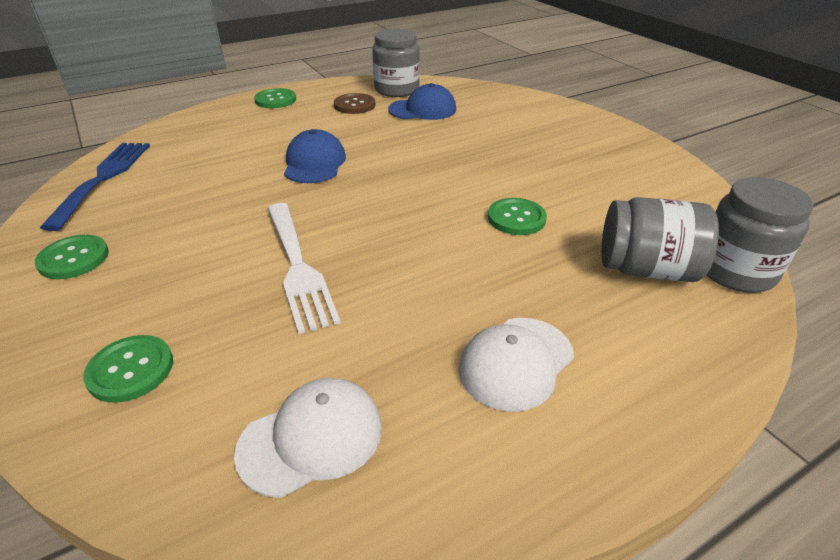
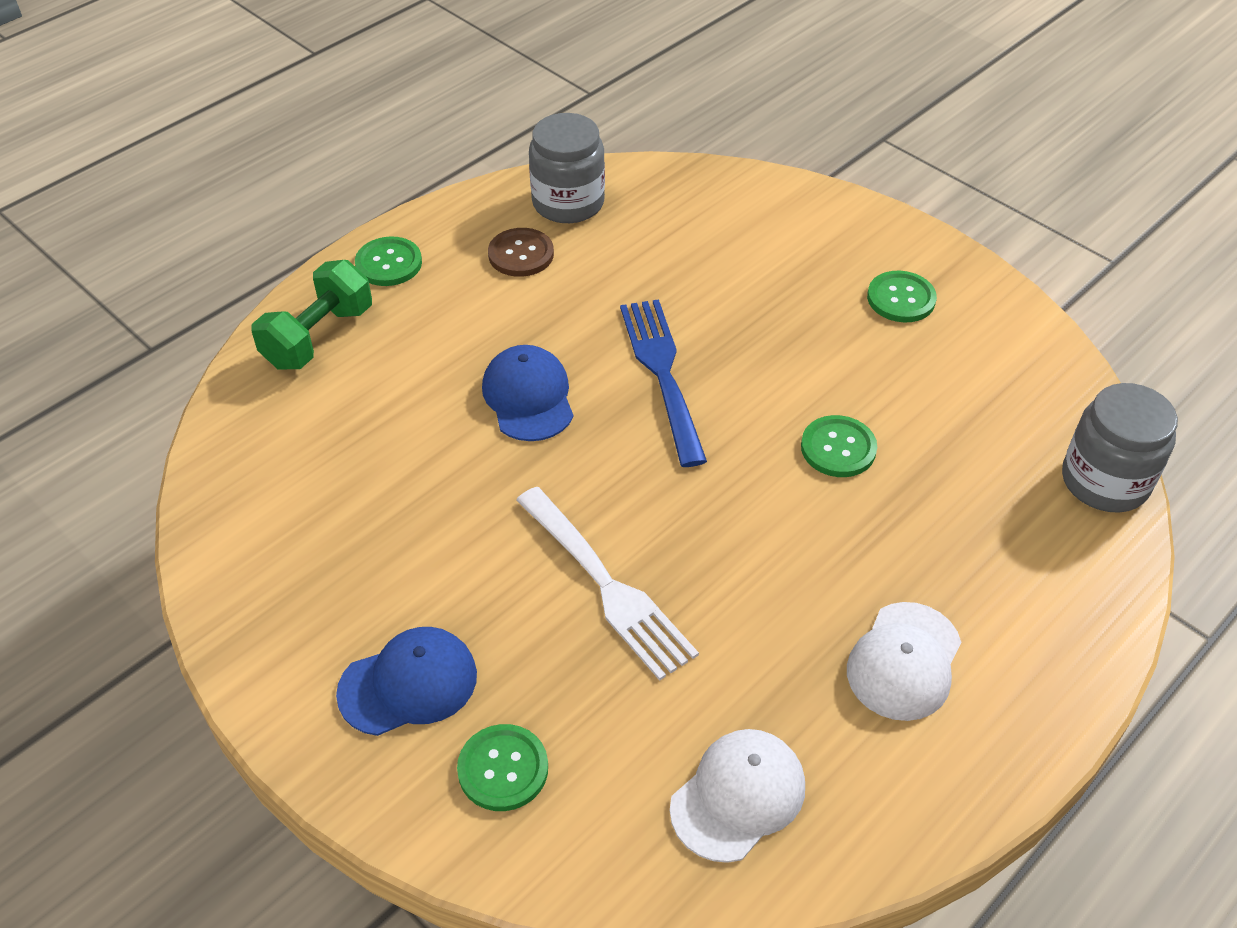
camera: 15 degrees left, 10 degrees up
green button [35,235,109,279] -> green button moved to [867,271,937,322]
blue fork [40,143,150,231] -> blue fork moved to [620,299,707,467]
blue cap [388,83,456,120] -> blue cap moved to [336,627,477,736]
grey jar [601,197,719,282] -> none
none -> green dumbbell [251,260,372,370]

